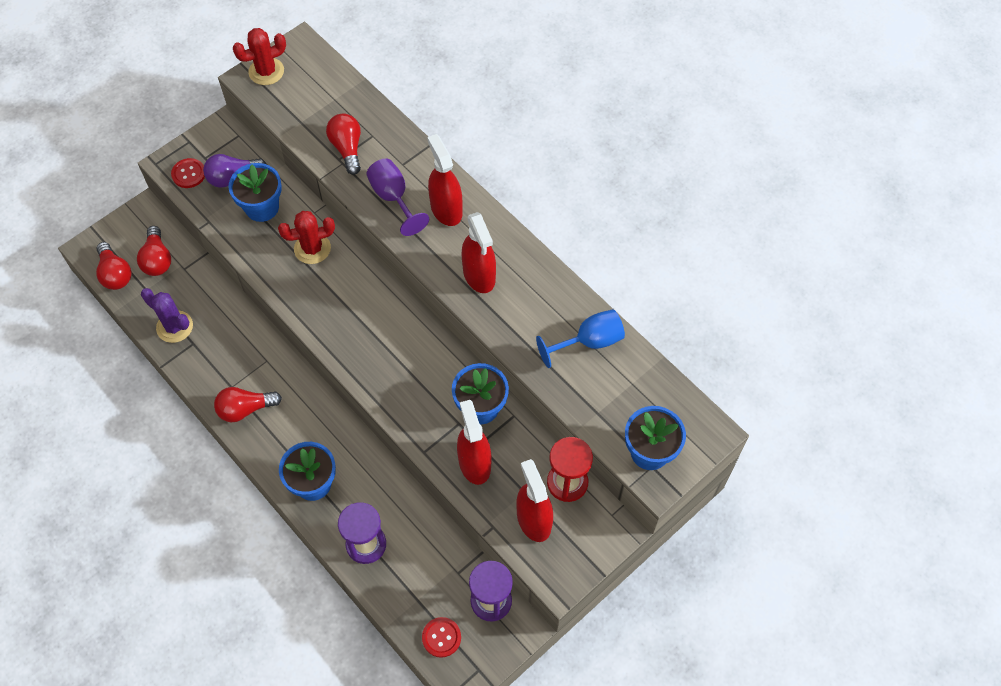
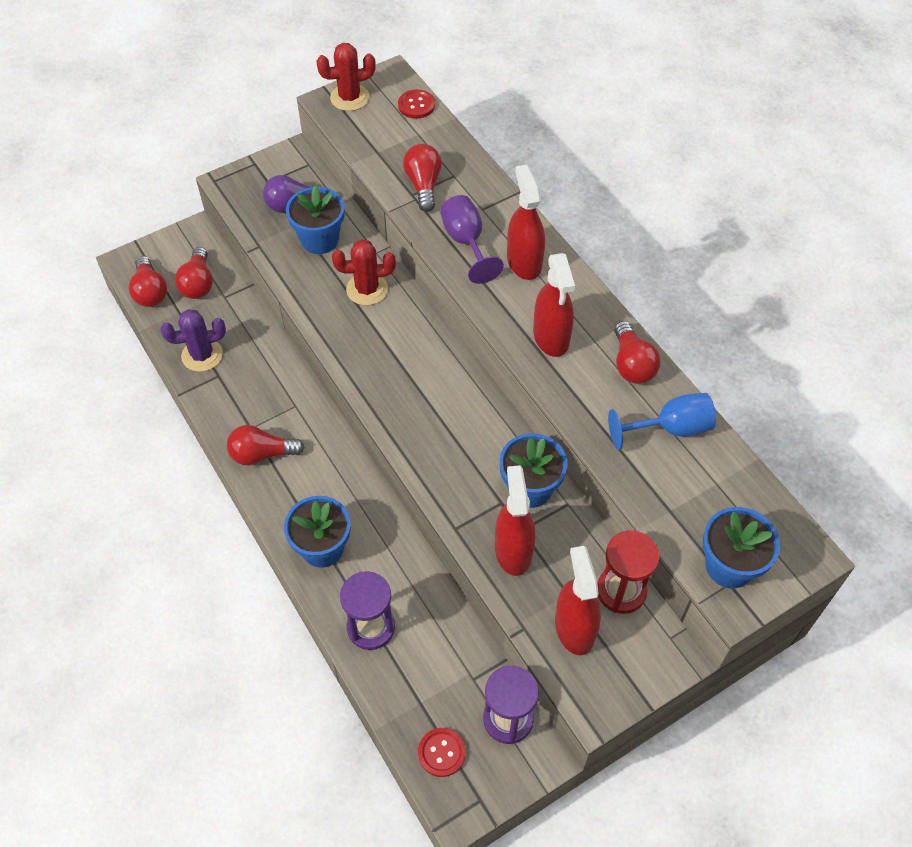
camera: 10 degrees right, 5 degrees down
purple cactus [141,288,193,343] -> purple cactus turned 60 degrees counterclockwise [160,309,226,372]
red button [171,158,205,188] -> red button moved to [398,90,435,119]
none -> red light bulb [614,321,660,384]

